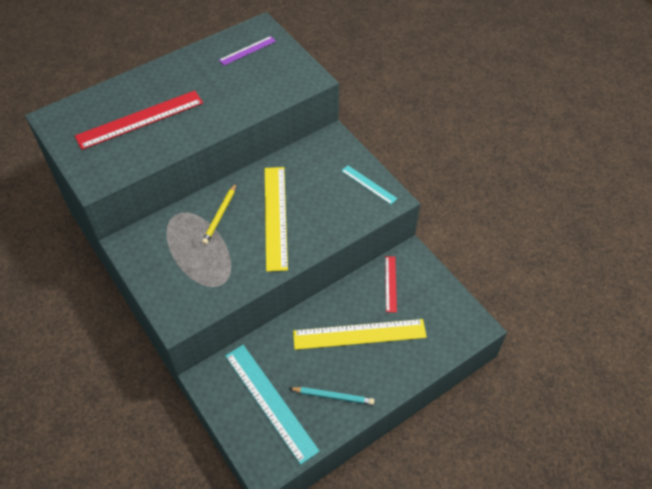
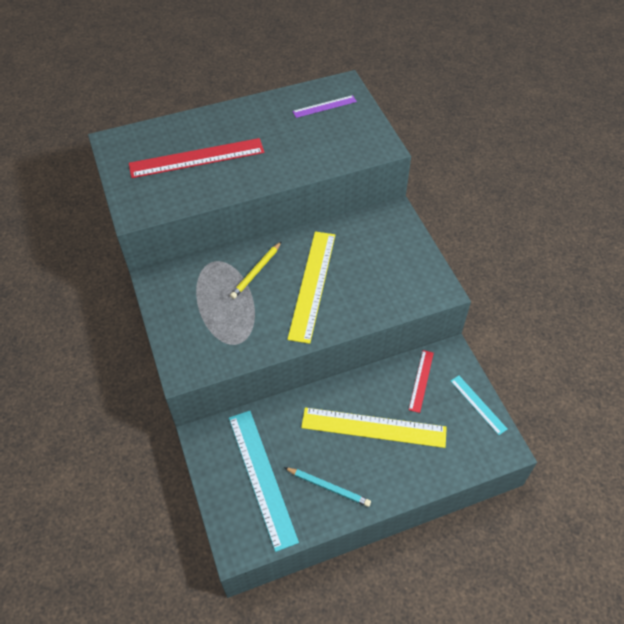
camera: 15 degrees right, 0 degrees up
turquoise ruler [341,165,398,205] -> turquoise ruler moved to [451,376,508,435]

